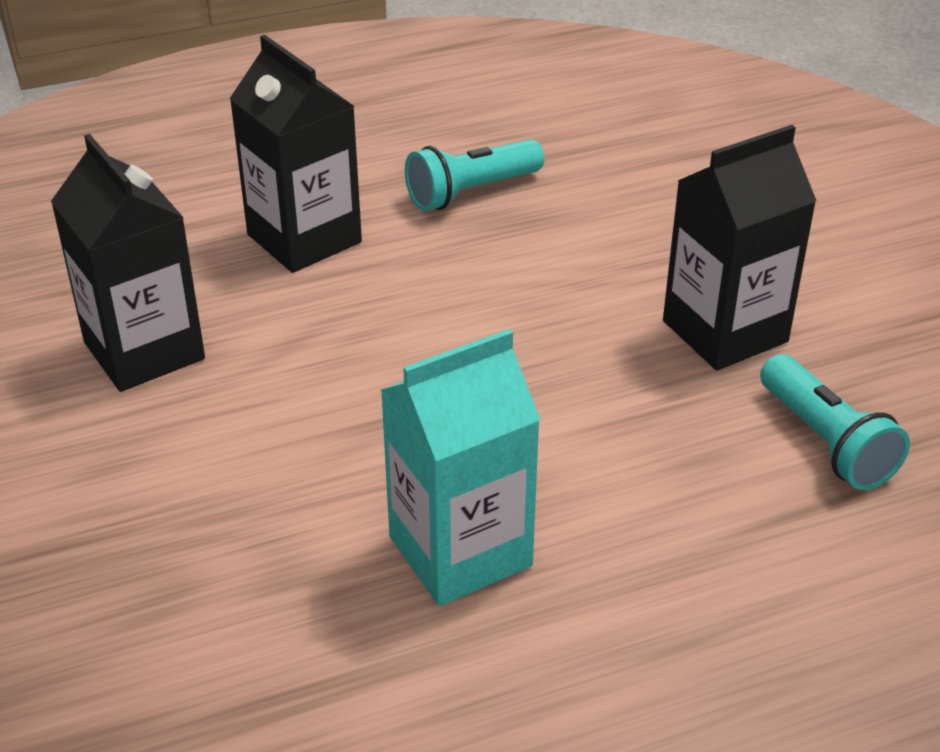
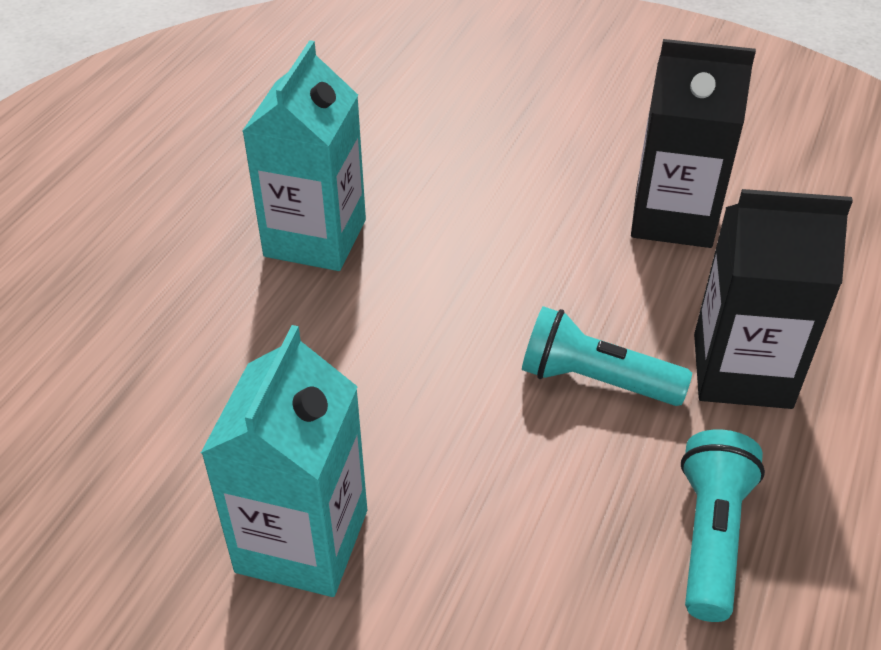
camera: 135 degrees right, 5 degrees up
black carton [663,125,817,371] -> turquoise carton [201,325,367,597]
turquoise flashlight [760,354,910,490] -> turquoise flashlight moved to [522,306,692,406]

